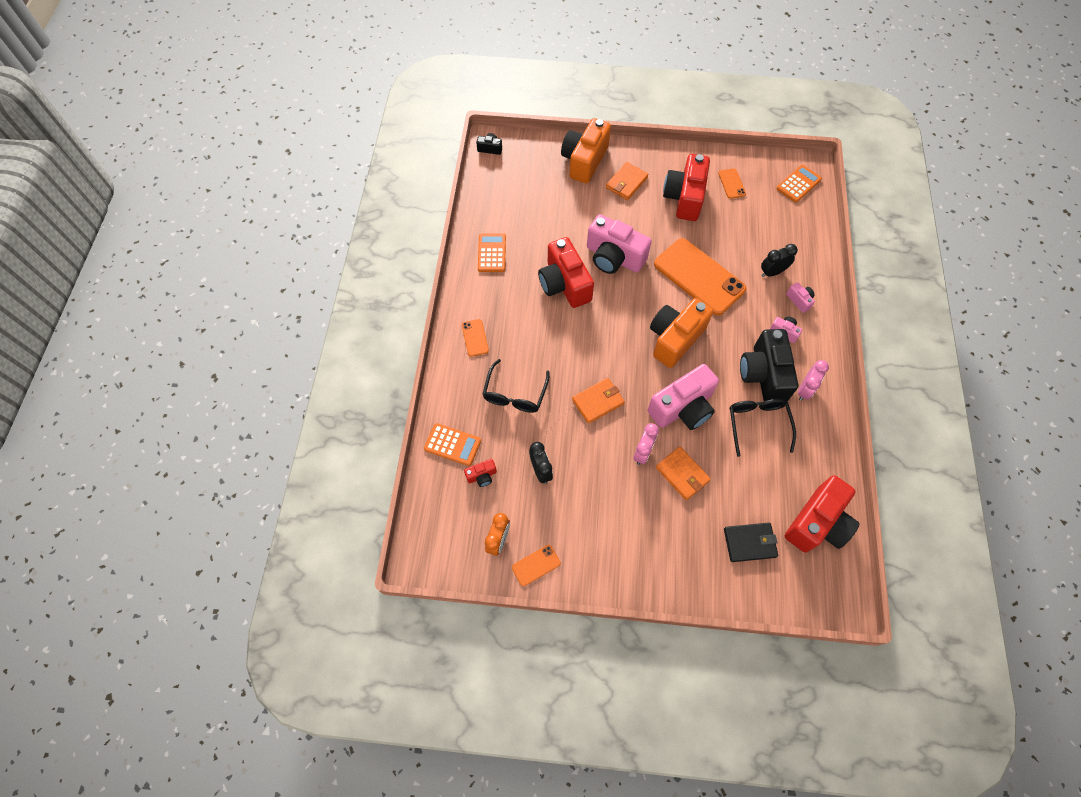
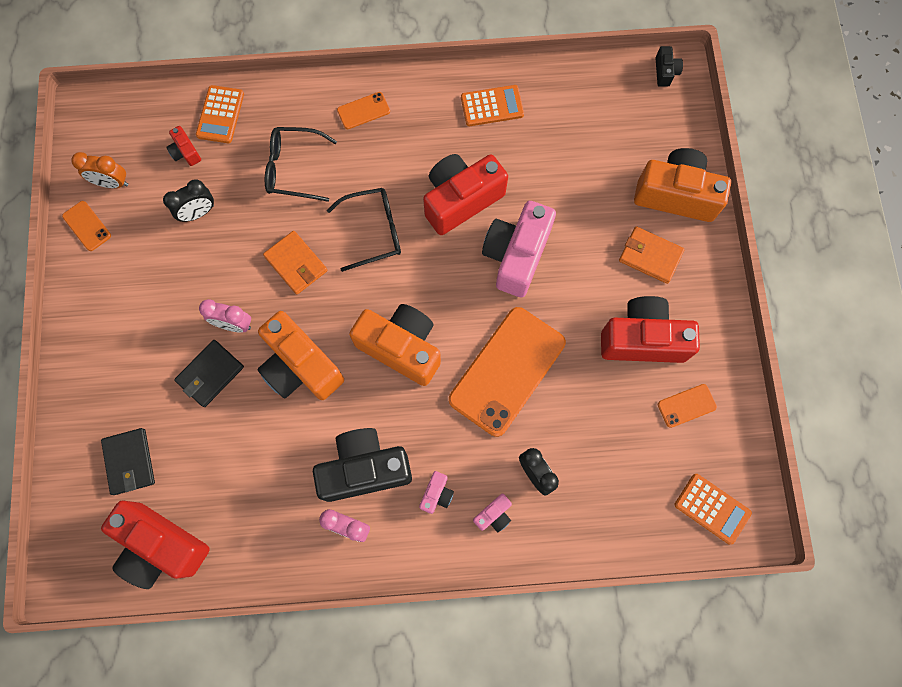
camera: 80 degrees right, 10 degrees up
pink camera [647,364,719,430] -> orange camera [257,311,344,400]
orange wallet [656,447,711,500] -> black wallet [174,340,244,407]
black glasses [730,399,796,457] -> black glasses moved to [327,188,401,272]

